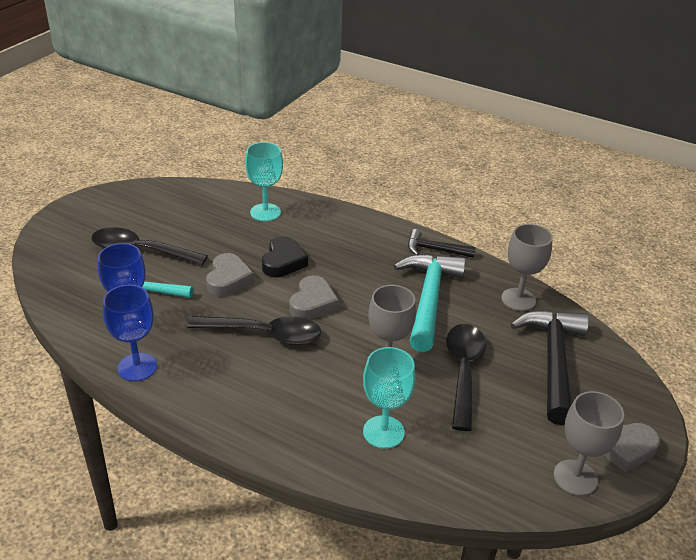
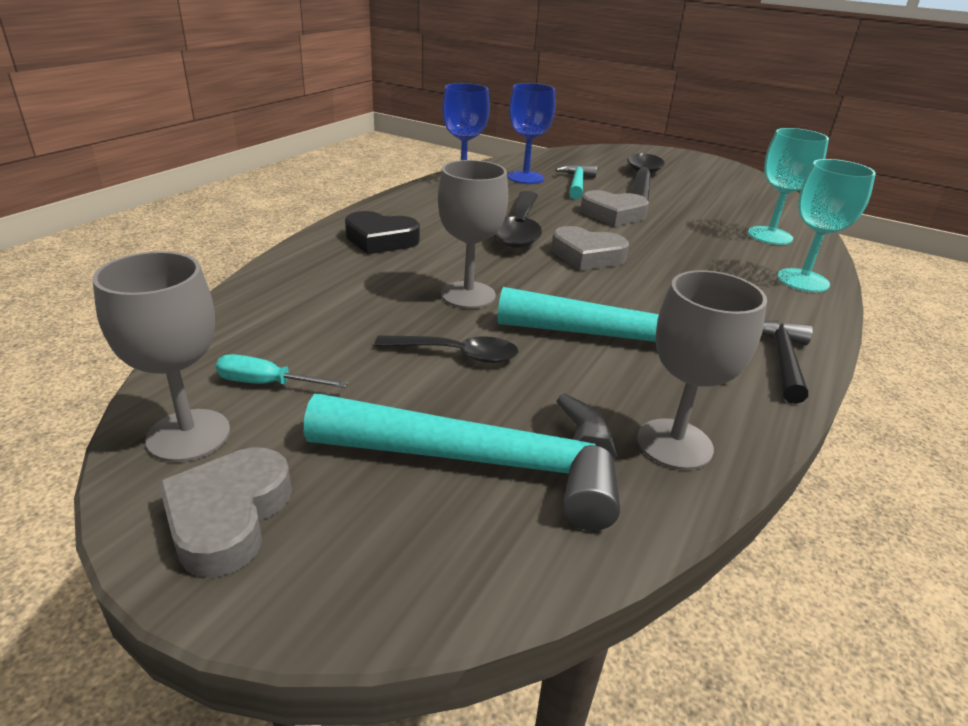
camera: 90 degrees right, 5 degrees down
black heart [262,236,308,277] -> black heart moved to [345,211,420,254]
turquoise goblet [363,347,415,449] -> turquoise goblet moved to [777,159,876,292]
black spoon [446,324,486,431] -> black spoon [374,335,518,363], size x0.62
black hammer [511,310,589,425] -> turquoise hammer [304,393,620,531]
none -> turquoise screwdriver [216,354,348,388]

